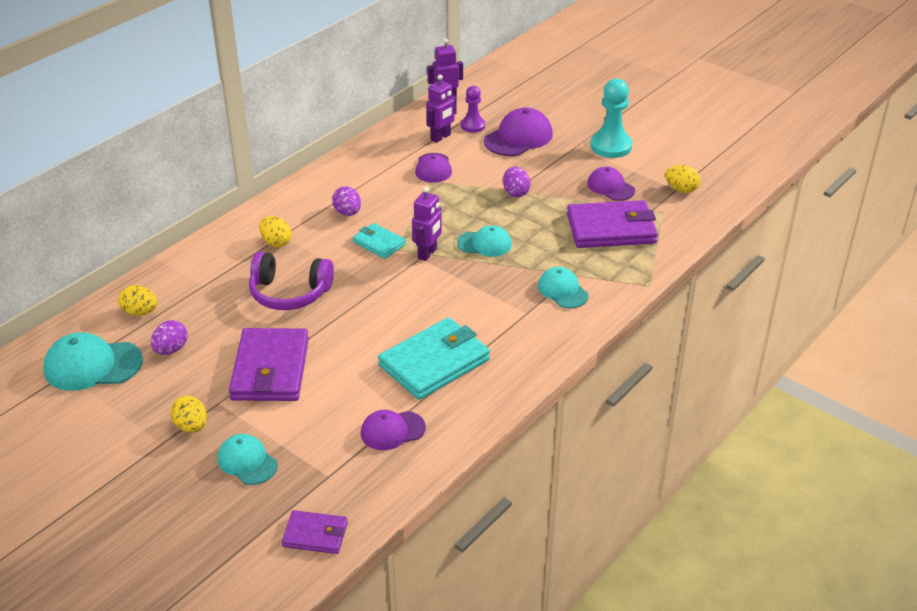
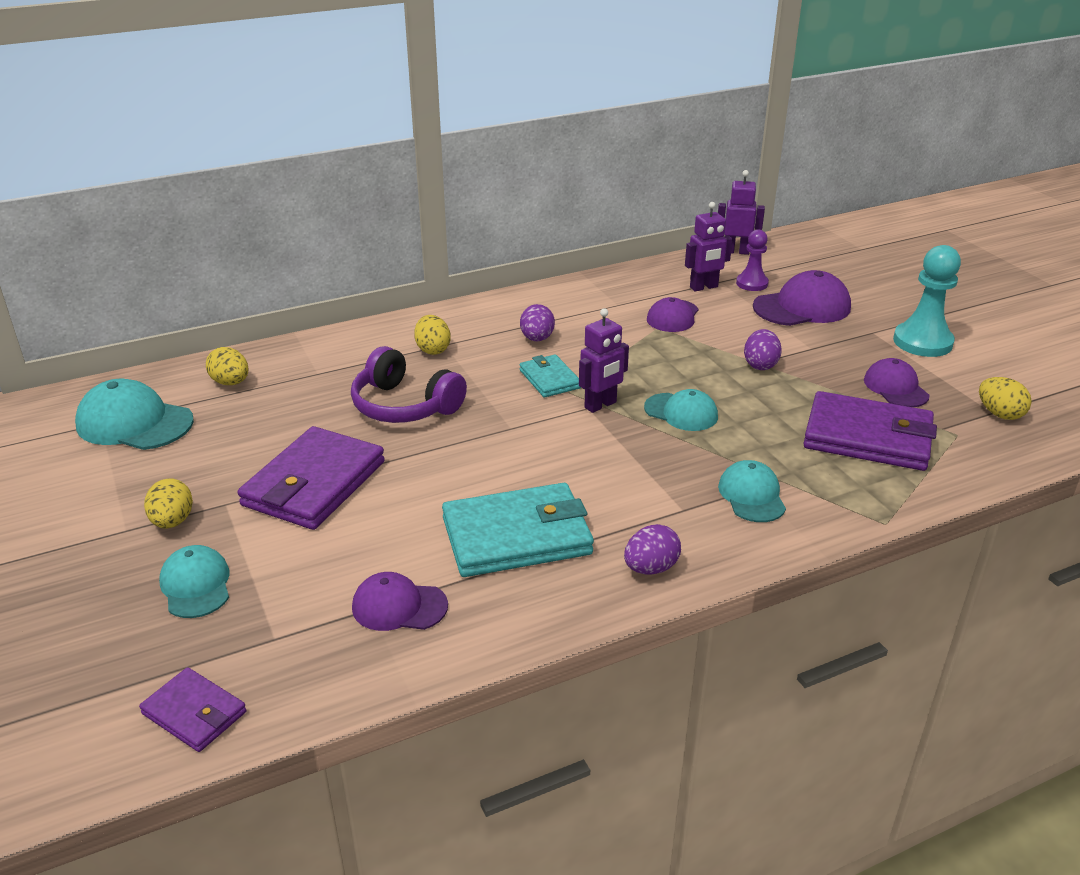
camera: 25 degrees right, 5 degrees down
purple egg [151,320,188,355] -> purple egg moved to [624,524,681,574]

